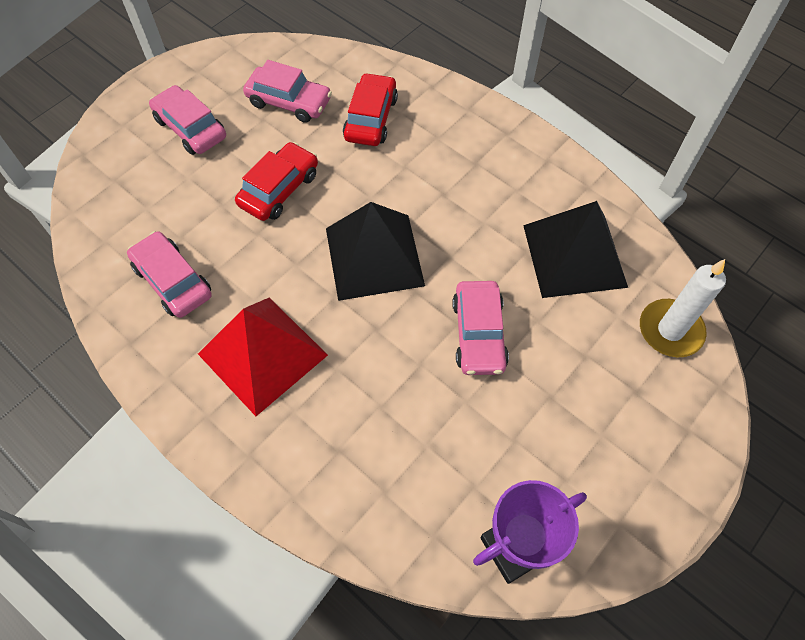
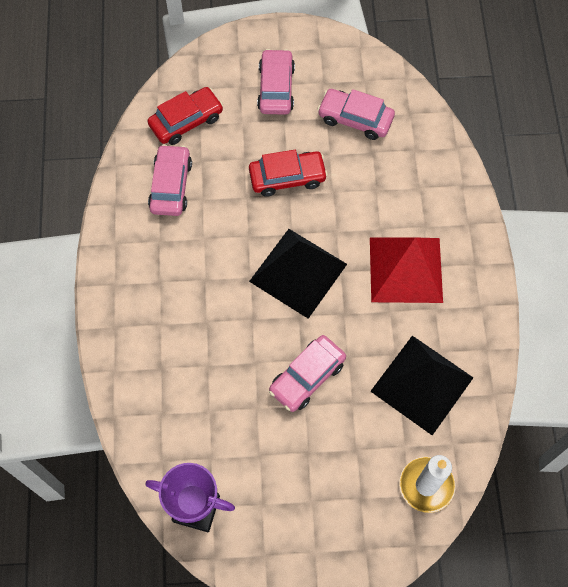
camera: 45 degrees right, 5 degrees up
red pyramid [198,298,328,416] -> red pyramid moved to [370,237,443,303]
pink car [243,60,332,123] -> pink car turned 135 degrees clockwise [318,89,395,140]
red car [343,73,398,146] -> red car moved to [148,87,223,145]

